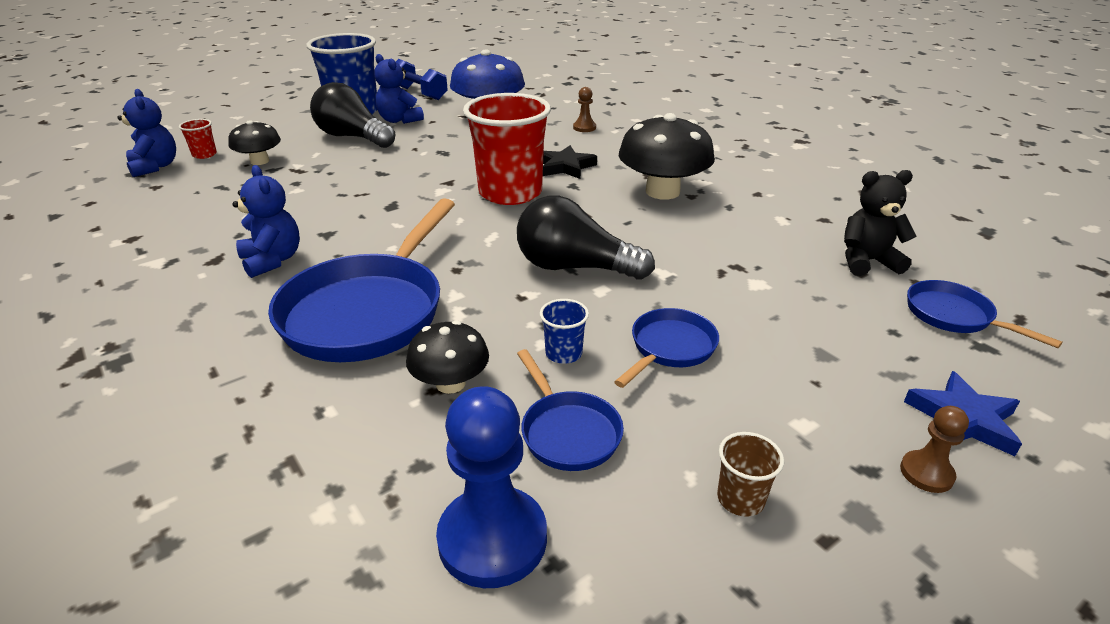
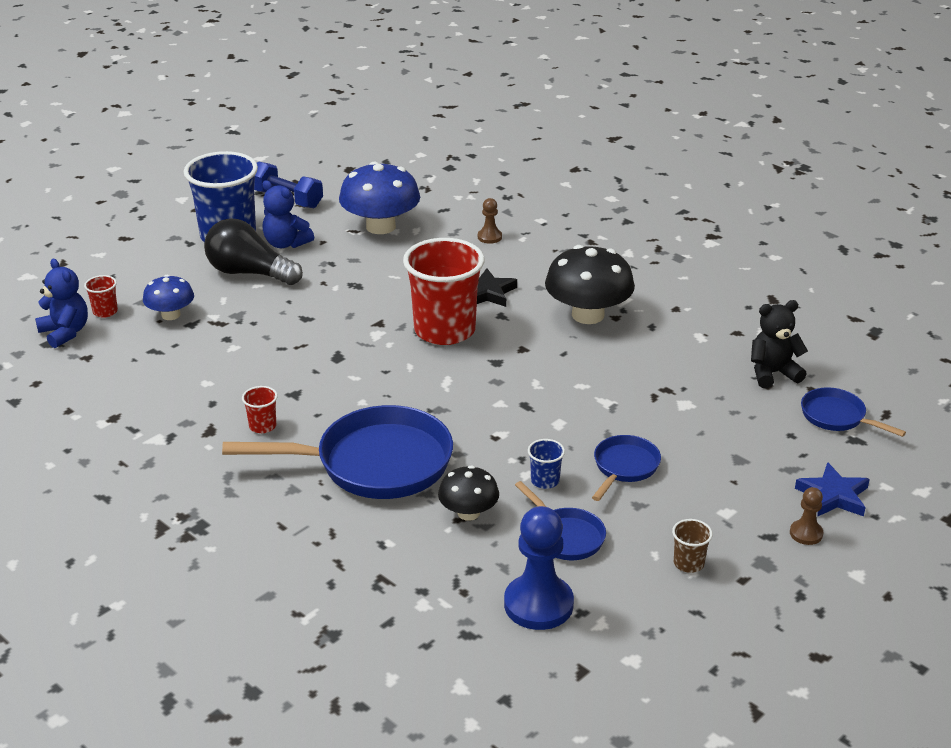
camera: 10 degrees left, 0 degrees up
black mushroom [228,120,281,165] -> blue mushroom [143,275,194,320]
blue teddy bear [232,165,300,278] -> red cup [242,386,278,433]
blue pan [268,198,455,362] -> blue pan turned 105 degrees counterclockwise [222,405,453,499]
black light bulb [517,196,655,280] -> none

